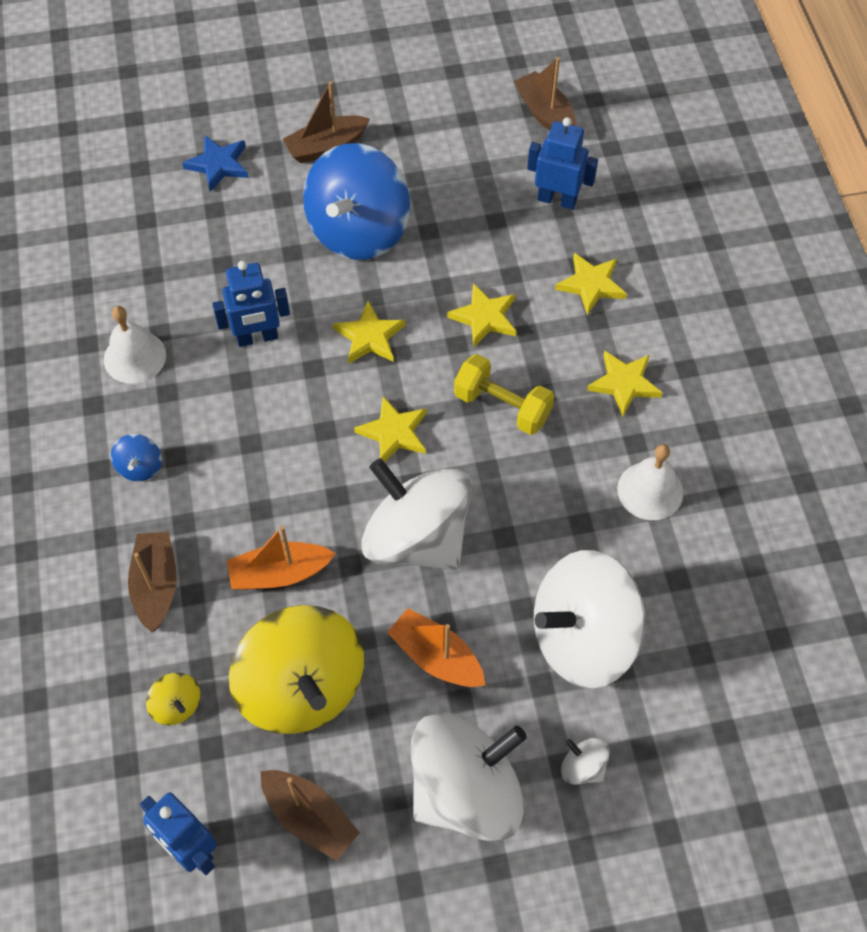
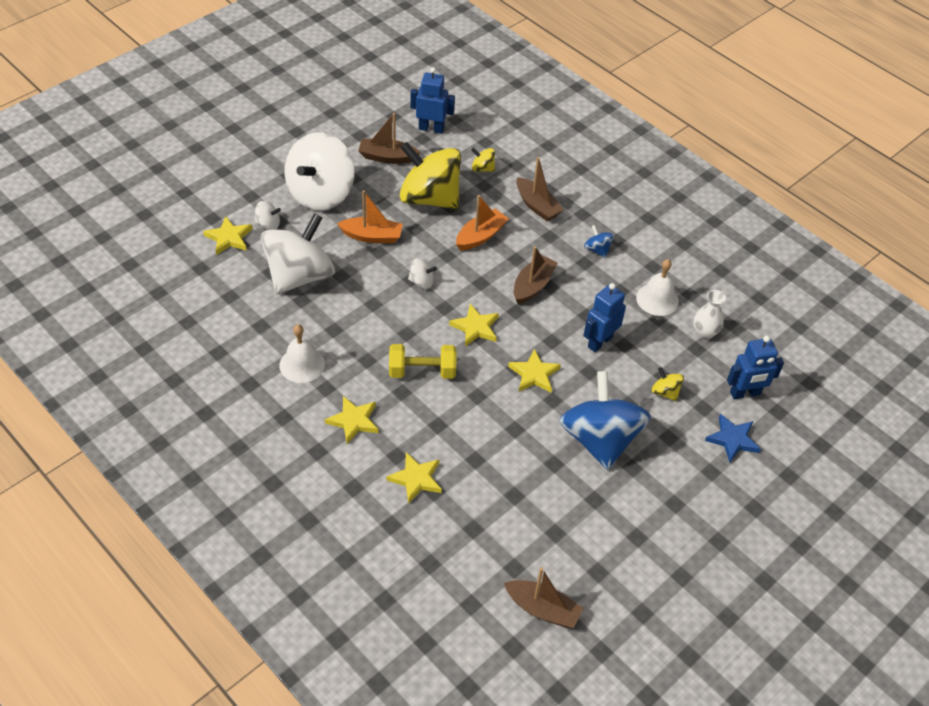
camera: 145 degrees right, 10 degrees down
brown boat [283,81,370,163] -> brown boat moved to [514,246,558,304]
white spinning top [361,458,472,570] -> white spinning top [408,258,437,289], size x0.41
yellow star [447,283,516,347] -> yellow star moved to [203,216,252,255]
blue robot [527,117,598,210] -> blue robot moved to [727,336,784,400]
none -> yellow spinning top [652,367,684,401]
none -> white vase [693,290,726,340]

